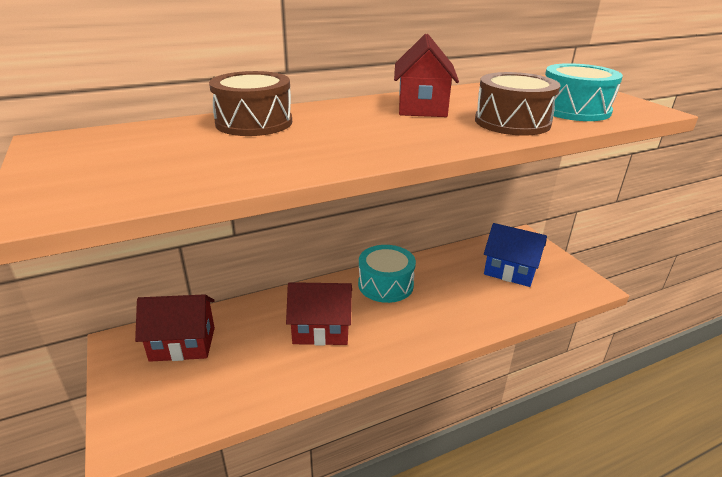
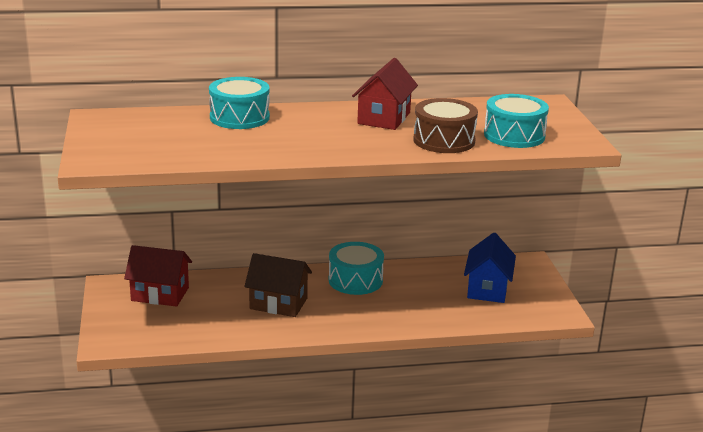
camera: 15 degrees right, 5 degrees down
brown drum [209,71,292,136] -> turquoise drum [209,77,270,129]
red house [286,282,352,346] -> brown house [244,253,312,317]
blue house [484,223,547,287] -> blue house turned 60 degrees clockwise [464,233,516,303]

